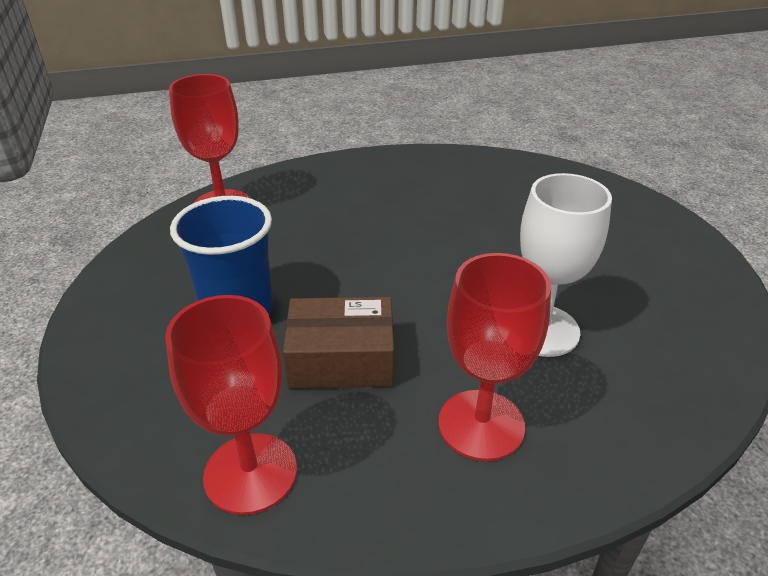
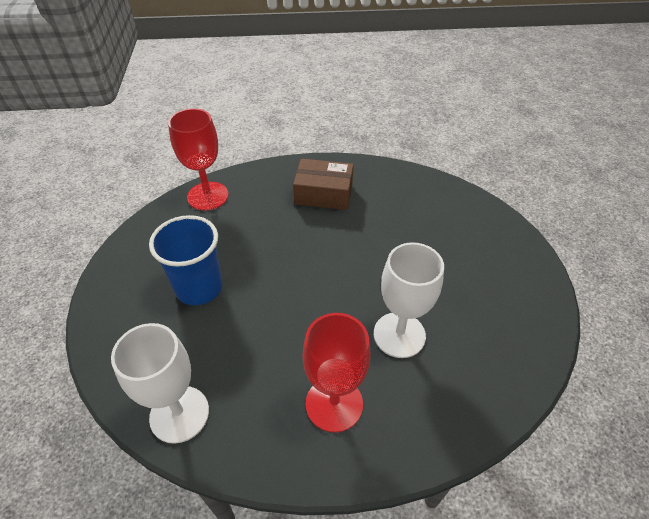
camera: 10 degrees right, 10 degrees up
red goblet [165,295,297,515] -> white goblet [111,323,209,444]
brown box [283,297,394,389] -> brown box moved to [293,159,354,210]

